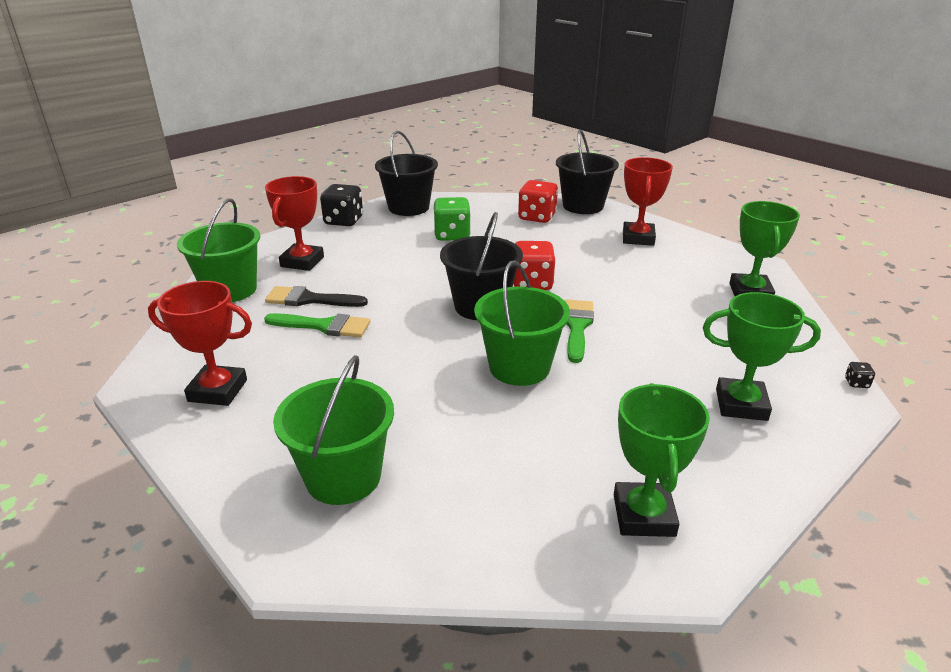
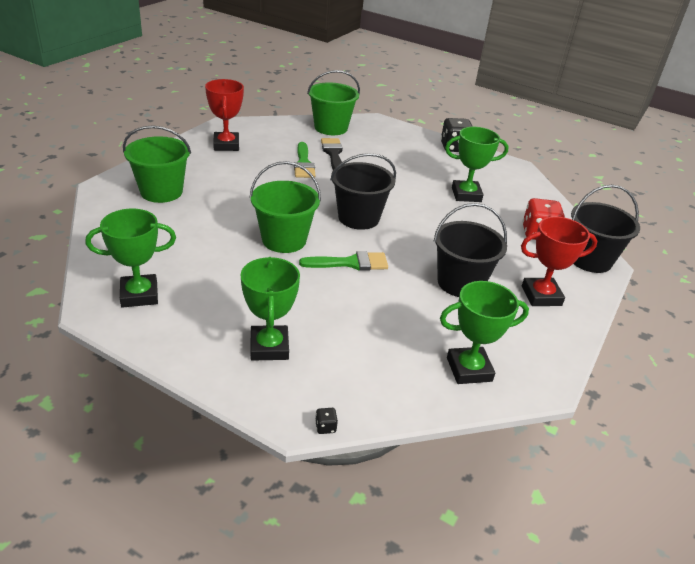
camera: 70 degrees right, 5 degrees up
red trophy [265,176,324,271] -> none
black bucket [375,131,438,216] -> black bucket moved to [434,203,507,297]
green dice [433,197,471,241] -> green trophy [445,127,509,202]
red dice [513,241,556,290] -> none

